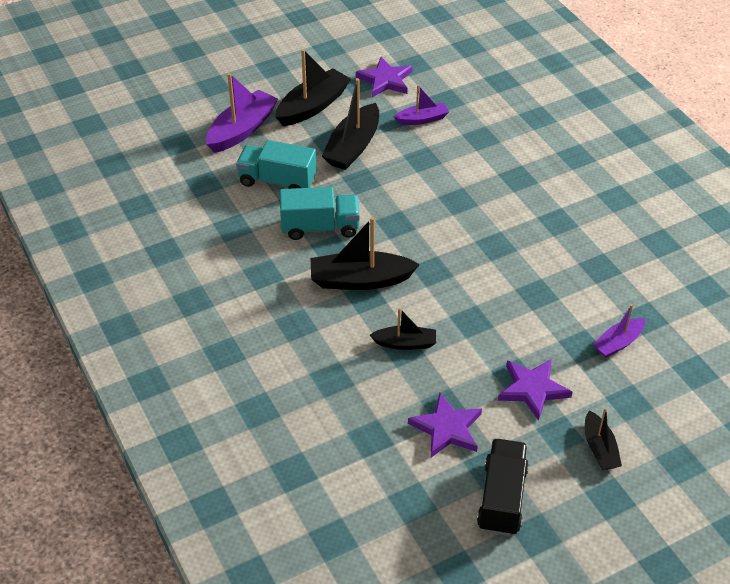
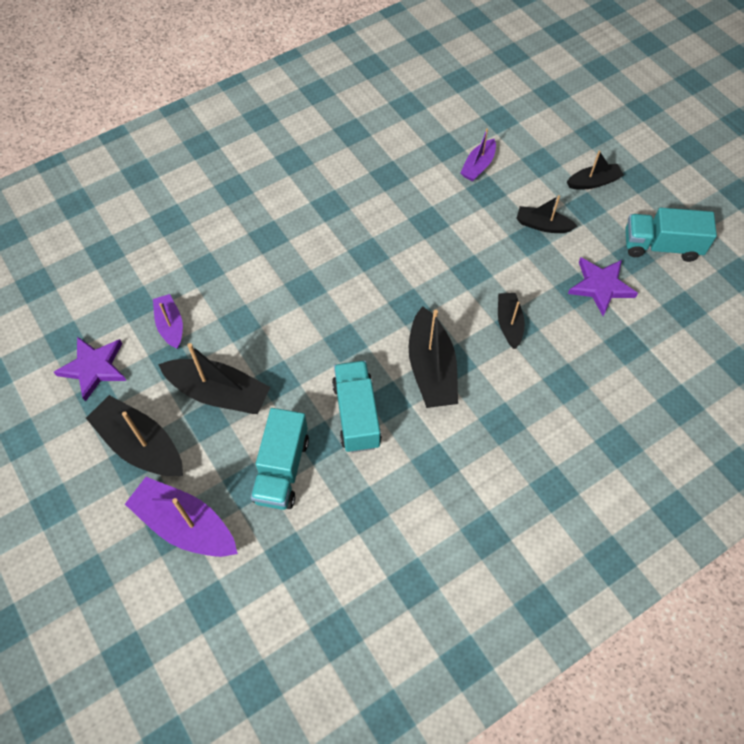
camera: 95 degrees left, 15 degrees up
black truck [477,439,529,536] -> turquoise truck [625,208,717,262]
purple star [498,359,572,421] -> black boat [516,195,578,233]
purple boat [593,304,645,358] -> purple boat turned 75 degrees clockwise [460,128,496,181]

